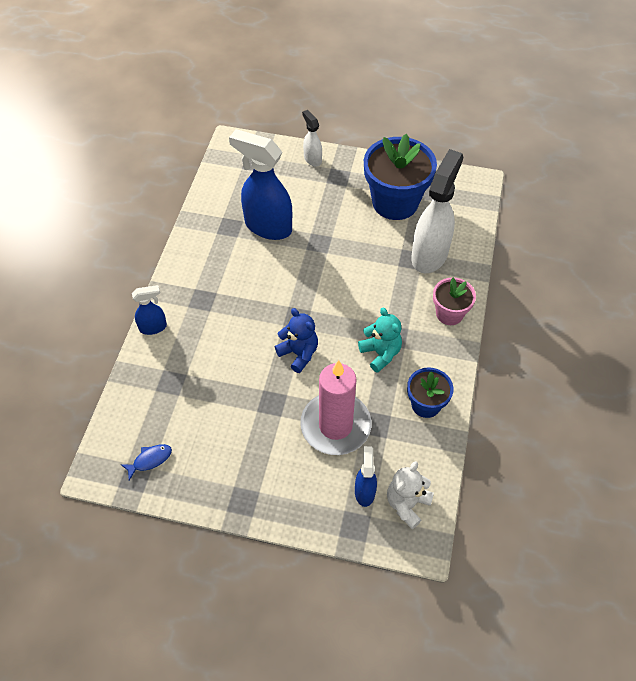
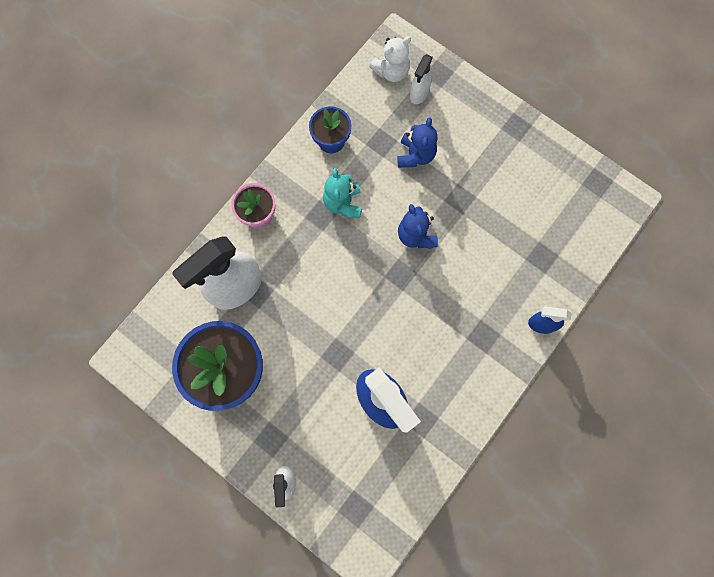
camera: 155 degrees left, 20 degrees up
blue fish [121,444,172,480] -> none
pink candle [300,360,371,455] -> blue teddy bear [397,117,438,168]
blue spray bottle [355,446,377,507] -> white spray bottle [410,54,433,104]

